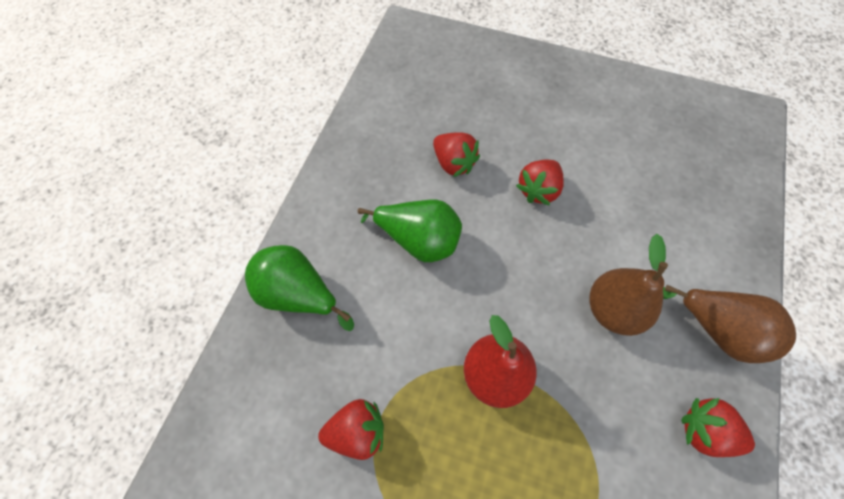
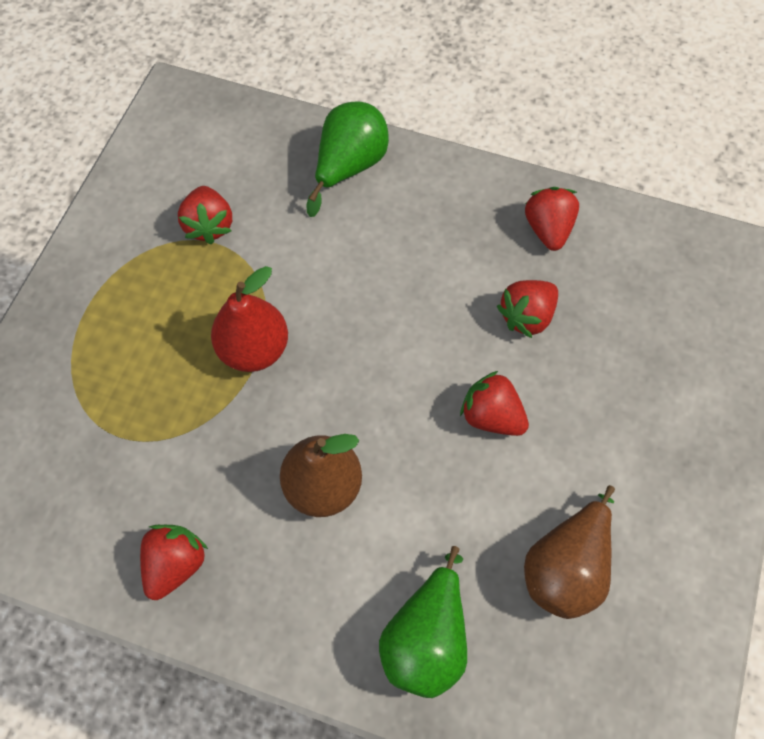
camera: 90 degrees right, 0 degrees up
green pear [358,200,462,262] -> green pear moved to [379,546,467,698]
brown pear [663,285,796,363] -> brown pear moved to [524,485,615,619]
none -> red strawberry [525,187,579,251]

